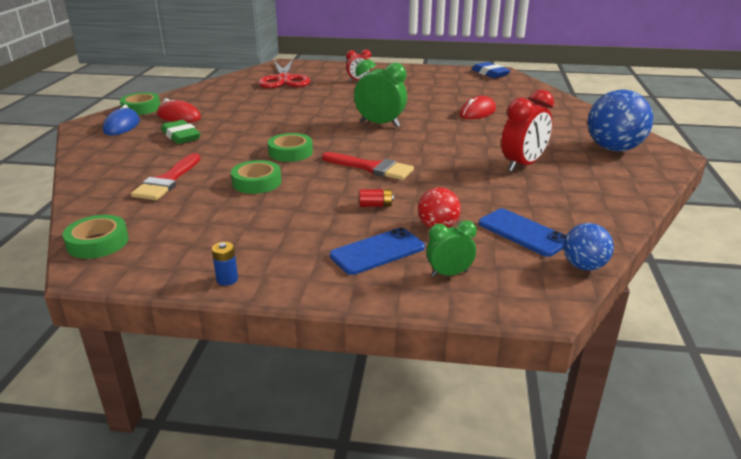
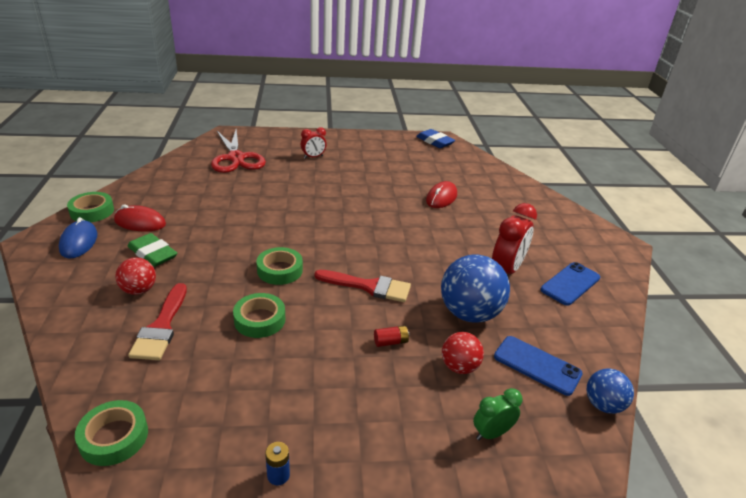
camera: 15 degrees left, 5 degrees up
blue phone [330,227,425,275] -> blue phone moved to [540,262,600,306]
green clock [354,59,407,127] -> none
blue ball [588,90,653,152] -> blue ball moved to [441,254,510,323]
none -> red ball [115,257,156,295]

